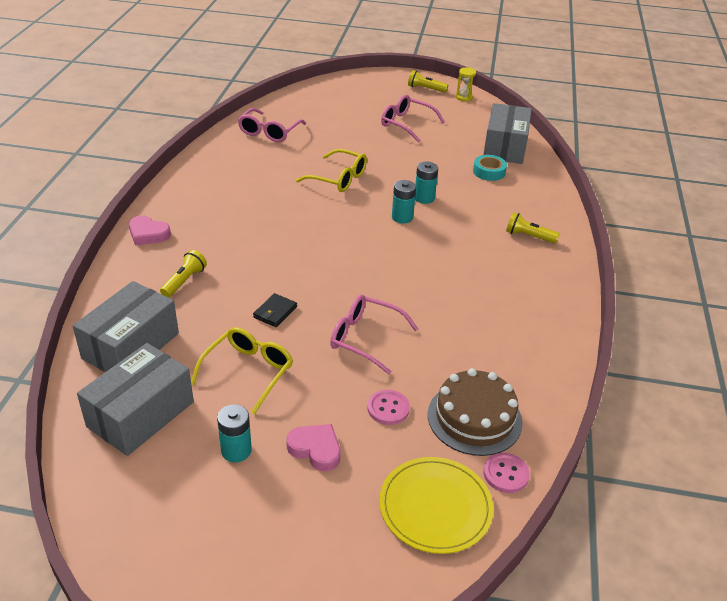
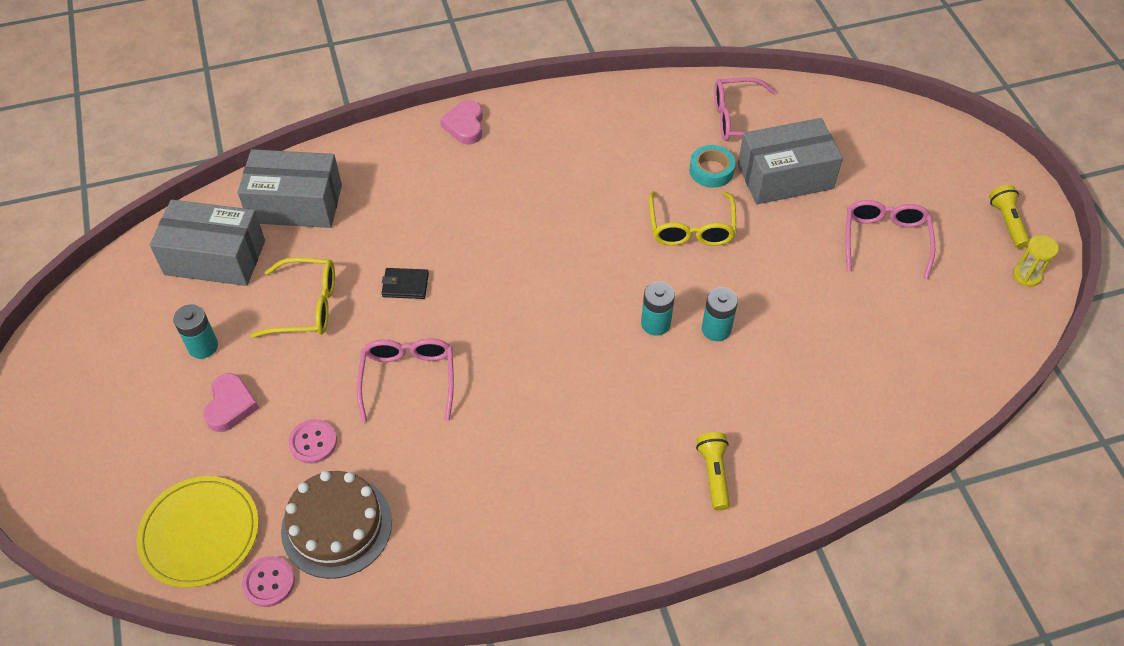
camera: 65 degrees right, 15 degrees up
yellow flashlight [160,250,207,298] -> none
turquoise tape [473,155,507,181] -> turquoise tape moved to [689,145,735,188]
grey box [483,103,532,164] -> grey box moved to [738,118,843,204]

